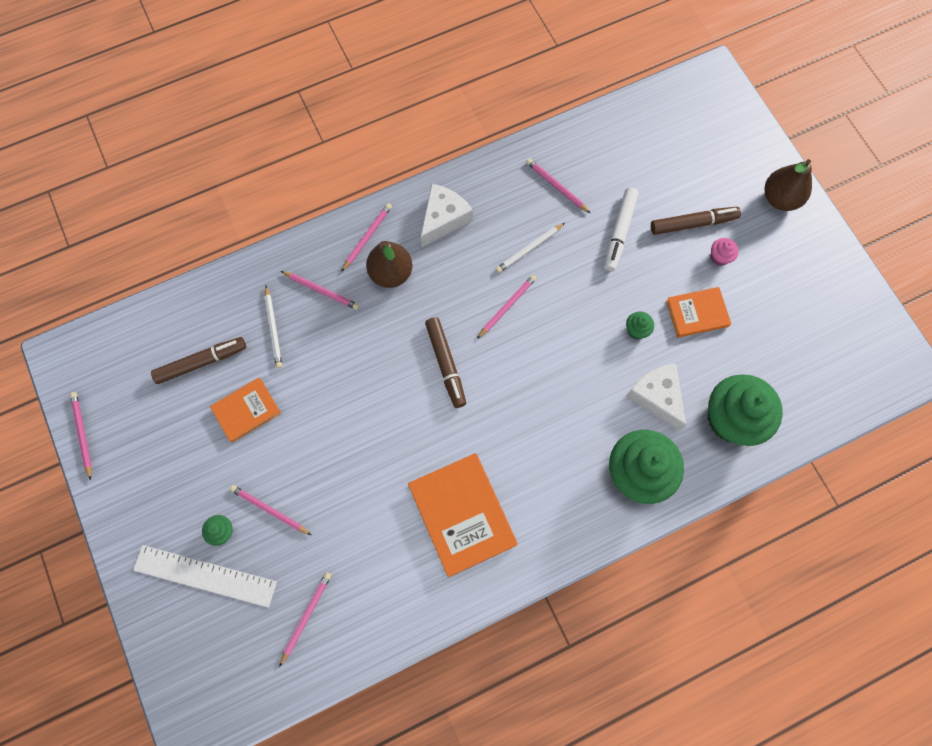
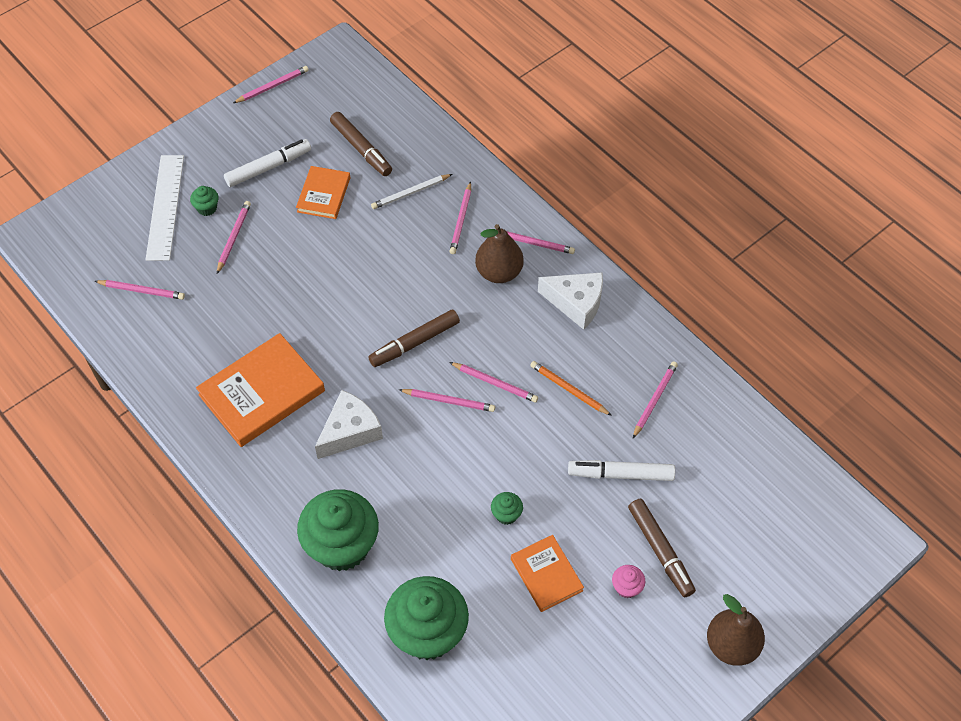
camera: 75 degrees right, 15 degrees down
orange book [210,378,281,443] -> orange book turned 60 degrees clockwise [296,166,350,219]
white pencil [496,223,565,273] -> orange pencil [530,361,612,416]
white cheese [626,364,686,431] -> white cheese moved to [315,390,383,459]
none -> white marker [224,139,311,187]
none -> pink pencil [399,389,495,412]

